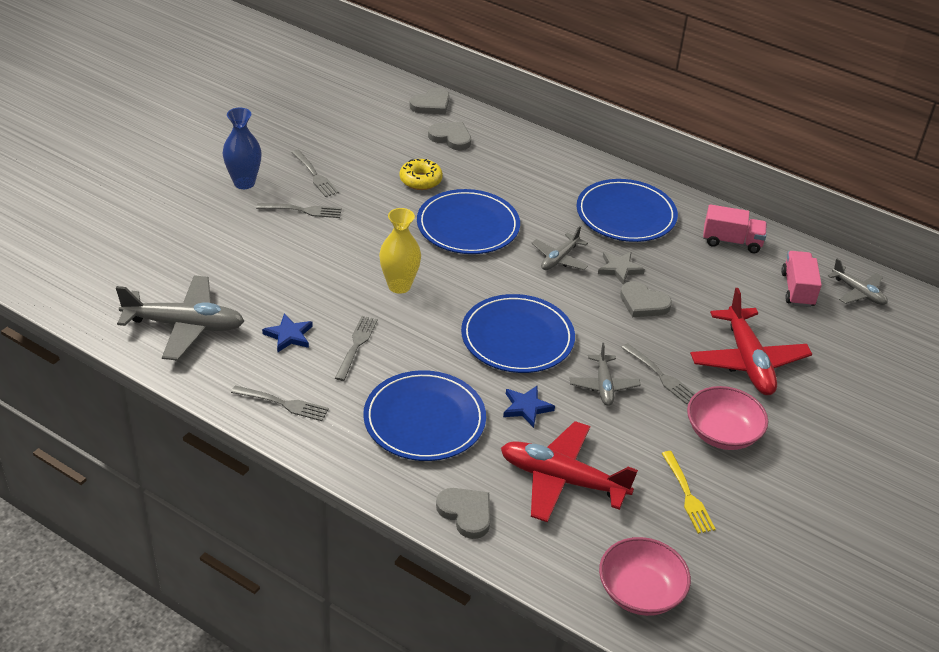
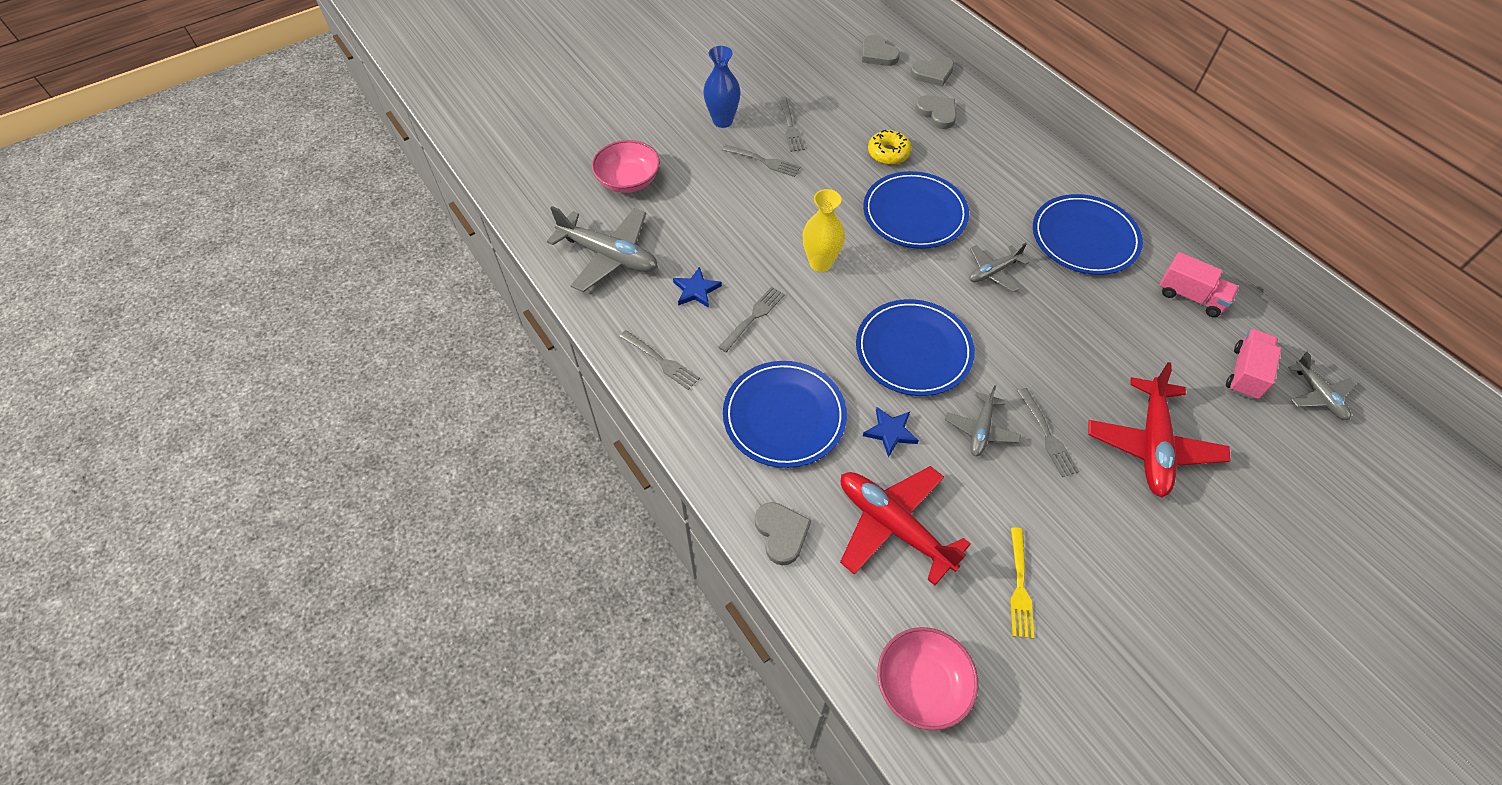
camera: 25 degrees right, 15 degrees up
grey star [598,252,645,284] -> none
grey heart [620,281,672,317] -> grey heart moved to [862,35,900,66]
pink bowl [687,386,768,450] -> pink bowl moved to [592,140,660,193]

